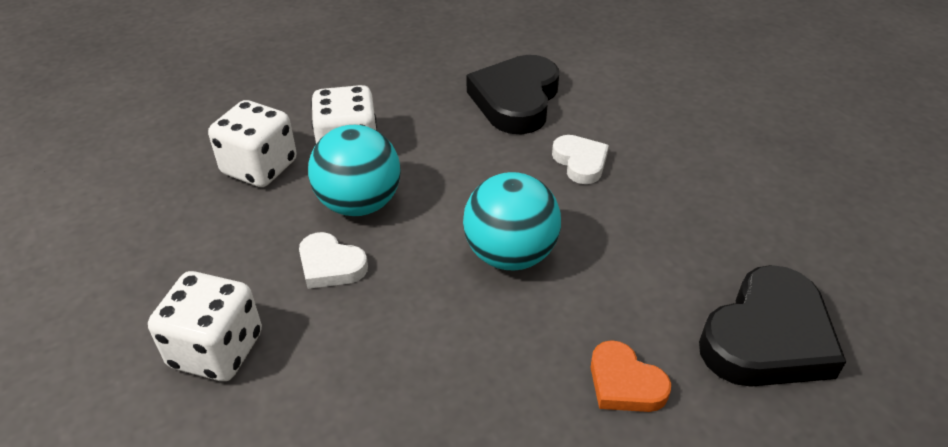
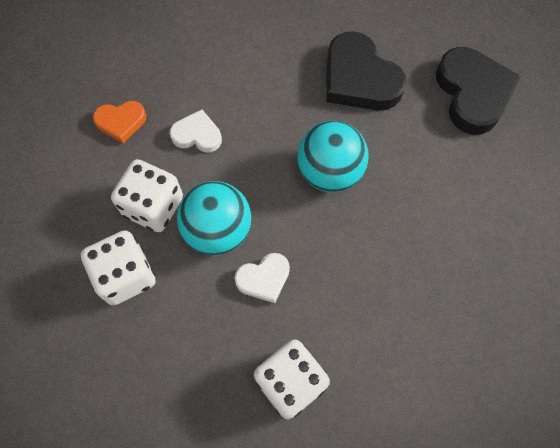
camera: 55 degrees left, 25 degrees up
black heart [467,55,559,134] -> black heart moved to [326,31,407,110]
white heart [552,135,609,184] -> white heart moved to [170,110,222,152]
orange heart [591,340,671,412] -> orange heart moved to [93,101,146,143]

